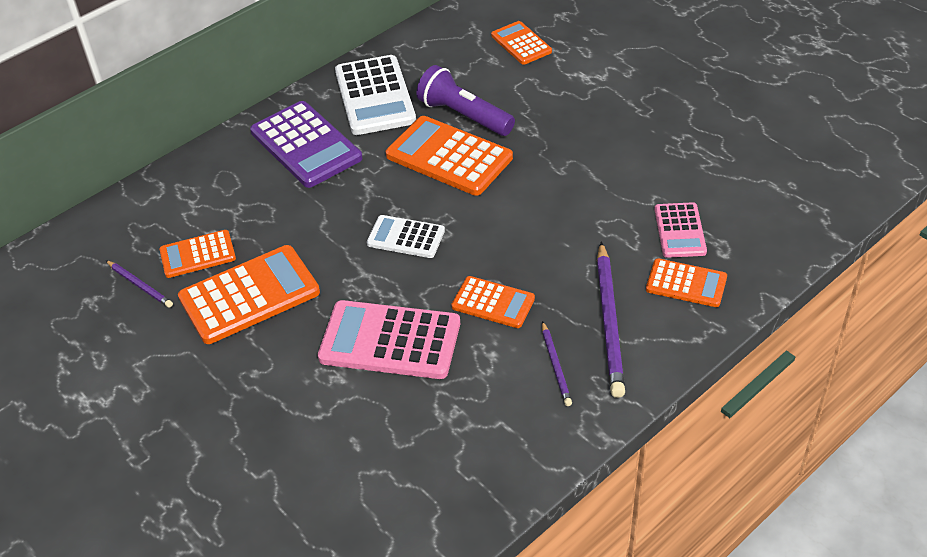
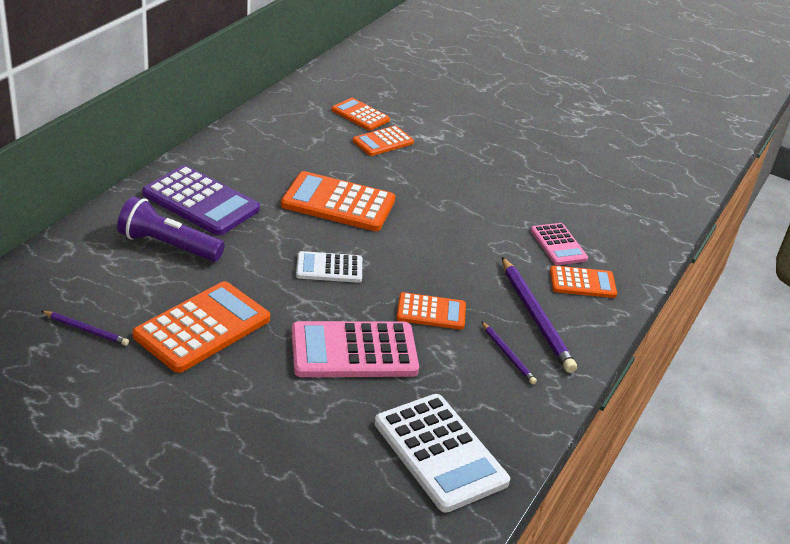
camera: 25 degrees left, 10 degrees down
orange calculator [160,230,236,278] -> orange calculator moved to [353,126,414,156]
white calculator [335,55,416,135] -> white calculator moved to [375,394,510,513]
purple flashlight [416,65,515,136] -> purple flashlight moved to [117,196,225,261]

